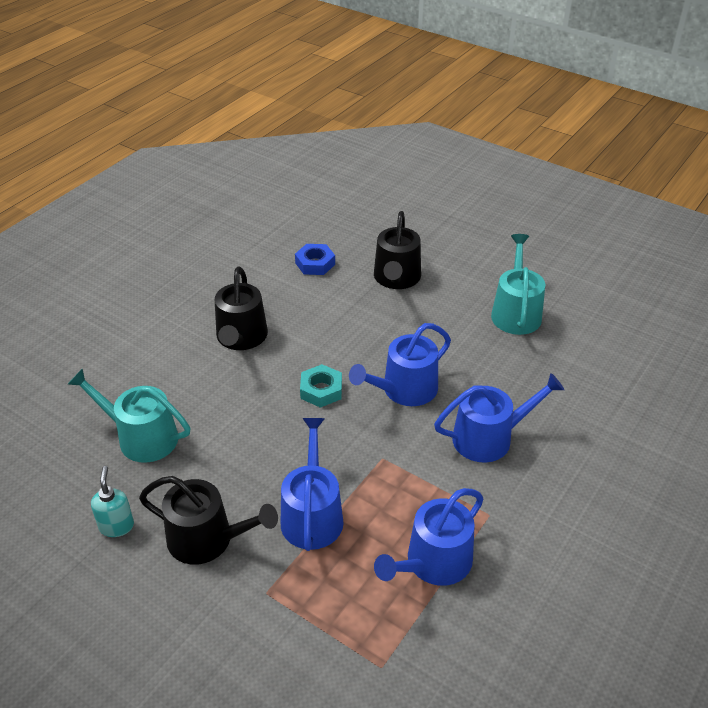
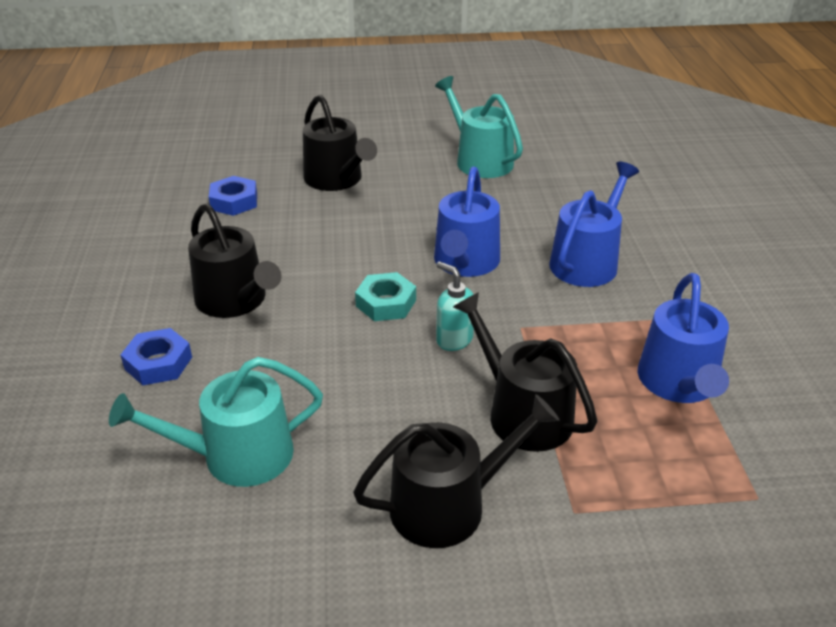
camera: 40 degrees left, 5 degrees down
turquoise soap dispenser [91,466,134,537] -> turquoise soap dispenser moved to [436,262,474,351]
blue watering can [281,418,344,551] -> black watering can [453,292,597,452]
none -> blue nut [121,328,192,385]

